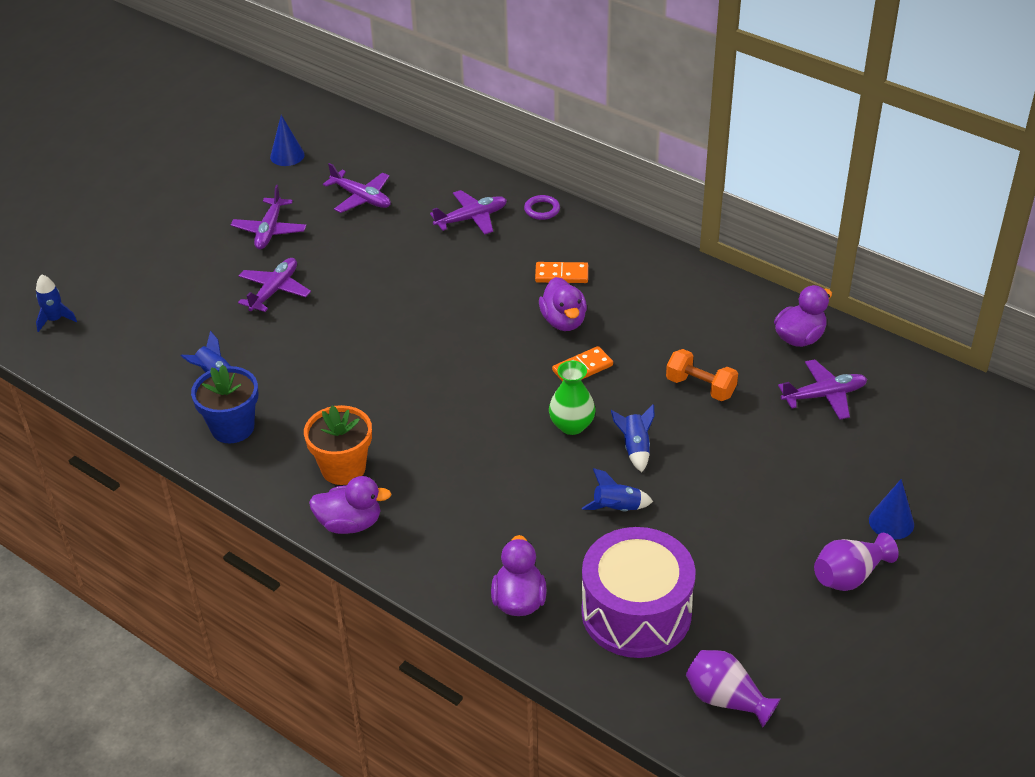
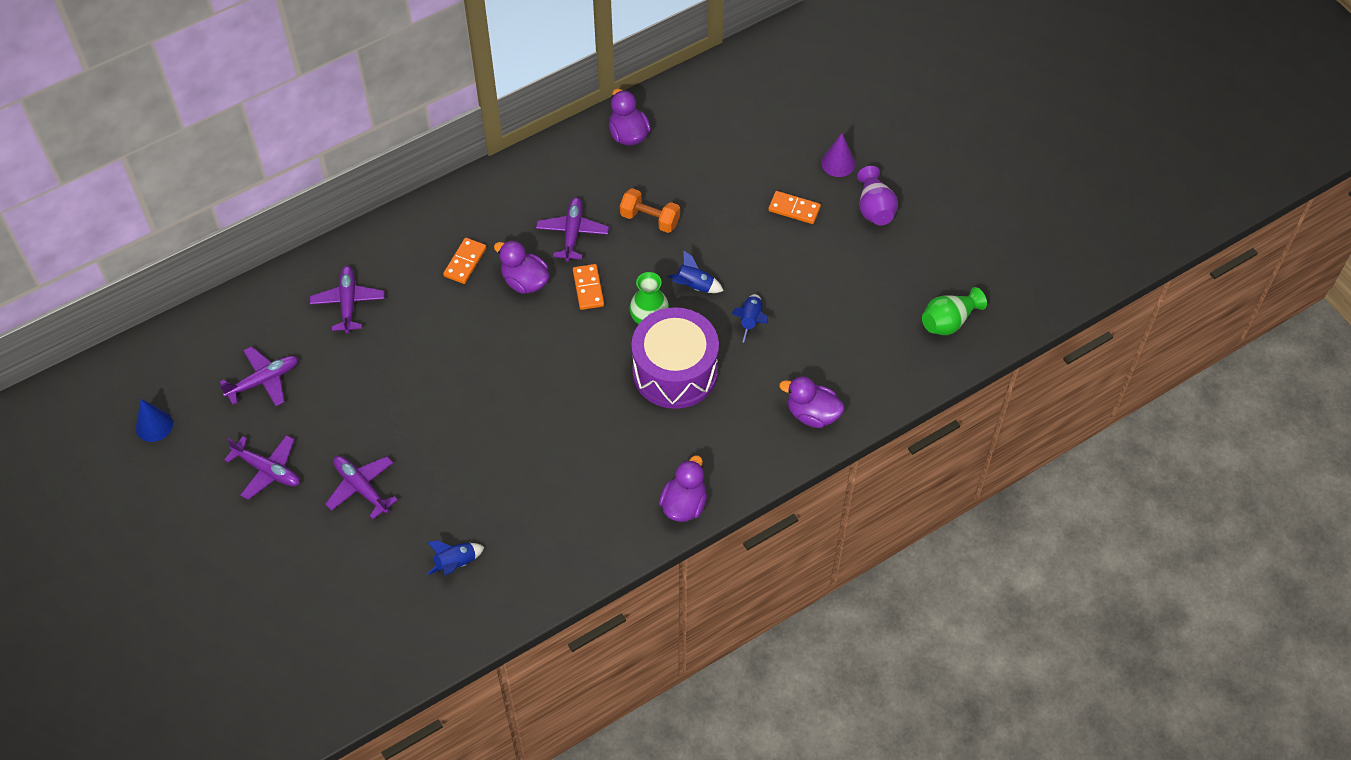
camera: 70 degrees left, 15 degrees up
blue rocket [36,274,77,332] -> none
blue flower pot [191,365,258,443] -> none
orange flower pot [304,405,372,485] -> none
purple ring [524,195,560,220] -> none
purple duck [539,277,587,331] -> purple duck turned 150 degrees counterclockwise [494,240,549,294]
purple drum [581,527,696,658] -> purple drum moved to [632,307,719,409]
orange dumbbell [666,349,738,401] -> orange dumbbell turned 60 degrees clockwise [620,188,680,233]
purple vase [686,650,781,728] -> green vase [922,287,987,335]
purple plane [778,359,867,420] -> purple plane moved to [536,197,609,262]
blue cone [869,479,914,540] -> purple cone [821,133,855,177]
none -> orange domino [768,191,821,224]

